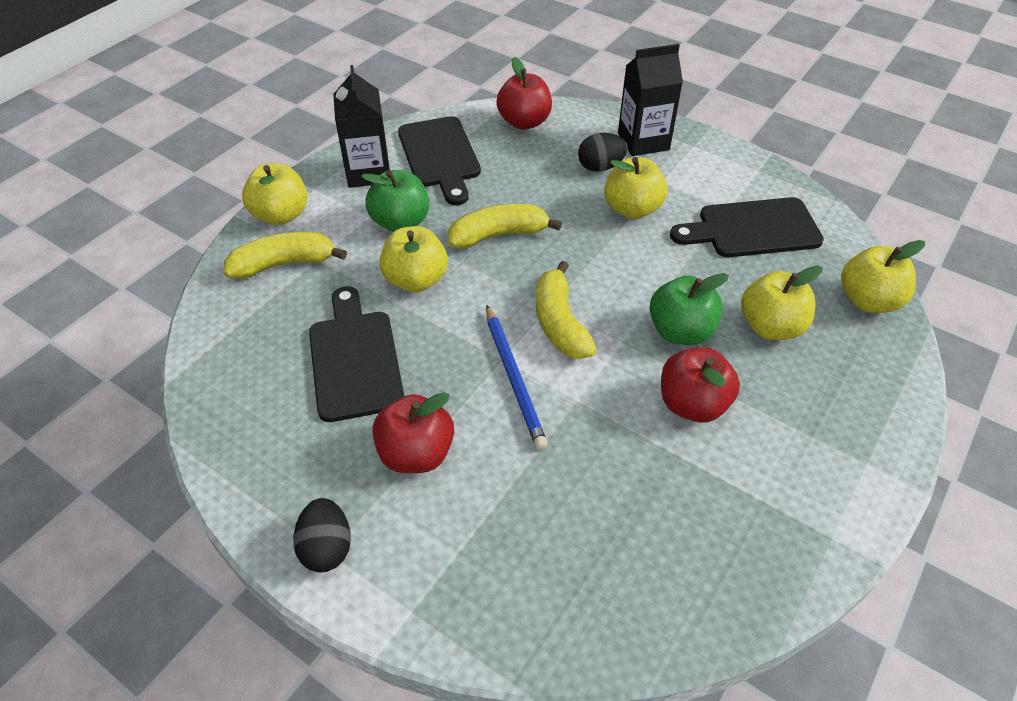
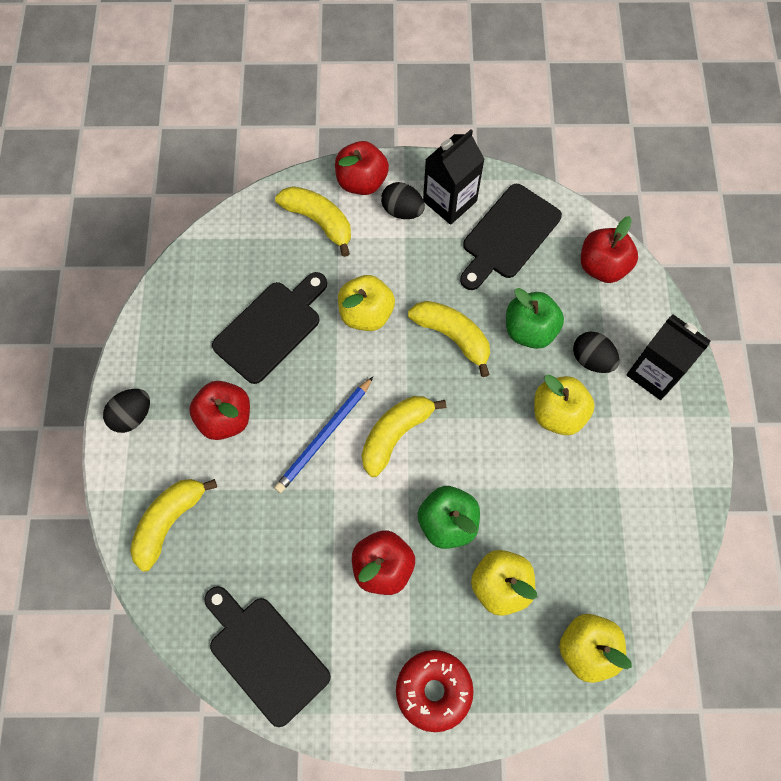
camera: 55 degrees right, 20 degrees up
yellow apple [242,163,307,225] -> red apple [335,141,389,195]
green apple [361,170,429,232] -> green apple moved to [506,288,564,349]
black cutting board [670,197,824,257] -> black cutting board moved to [204,586,331,727]
none -> yellow banana [130,479,217,572]
none -> black egg [381,182,425,219]
none -> red donut [396,650,474,732]

